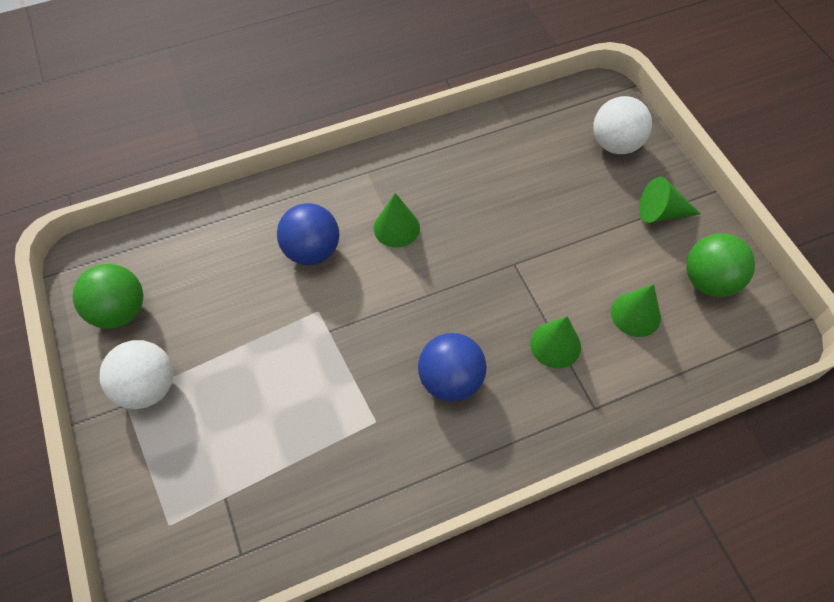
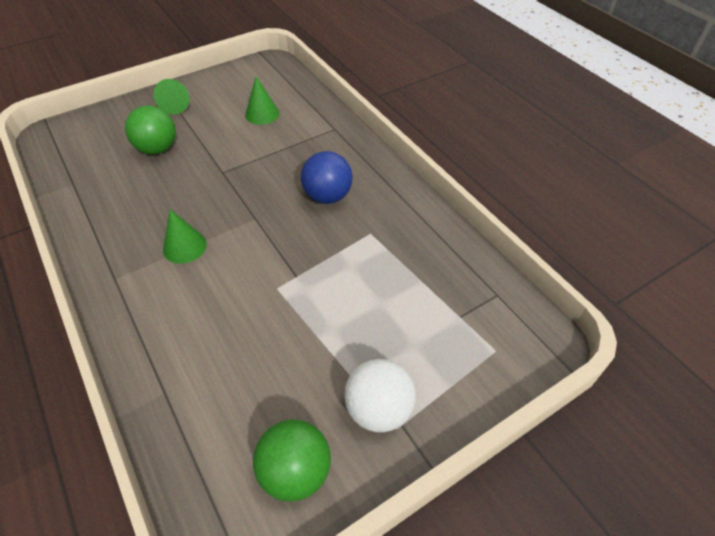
camera: 100 degrees left, 10 degrees down
blue ball [277,203,340,265] -> none
green cone [530,316,581,368] -> none
white ball [594,96,652,154] -> none
green ball [686,233,755,297] -> green ball moved to [125,105,176,155]

